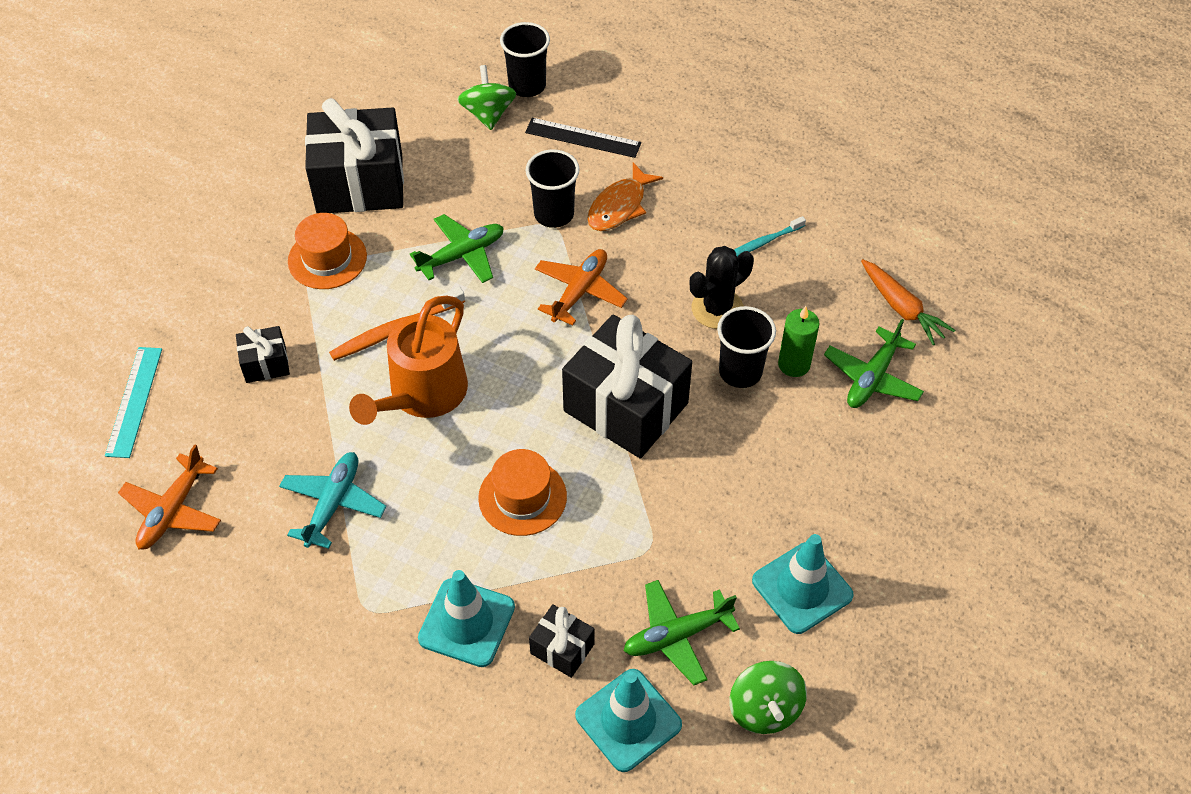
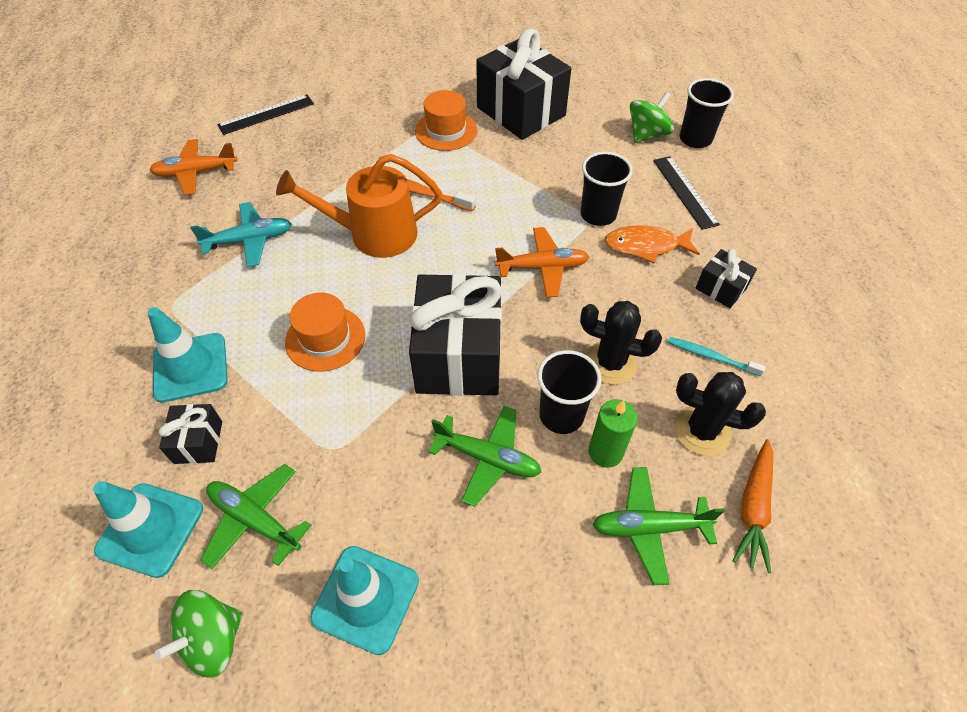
camera: 55 degrees right, 0 degrees up
turquoise ruler [105,347,162,458] -> black ruler [217,94,314,135]
black gift [236,326,290,383] -> black gift moved to [696,249,757,308]
green plane [410,214,504,283] -> green plane moved to [428,406,541,507]
none -> black cactus [674,372,766,456]

